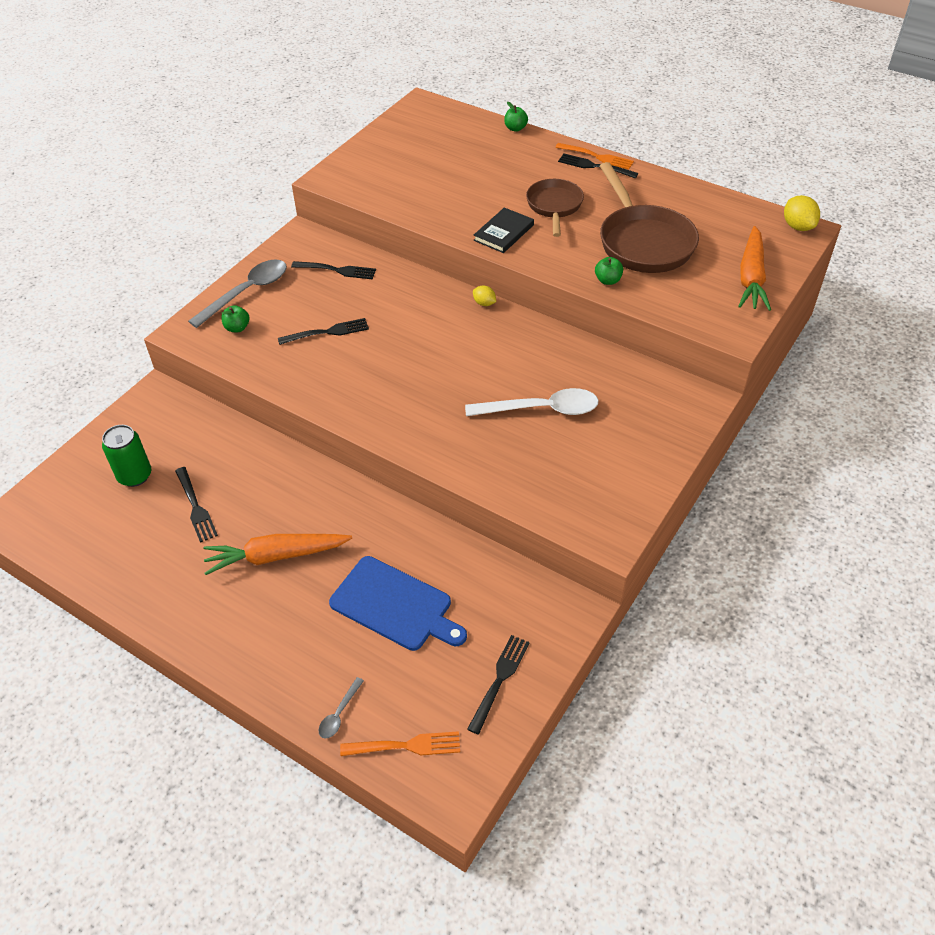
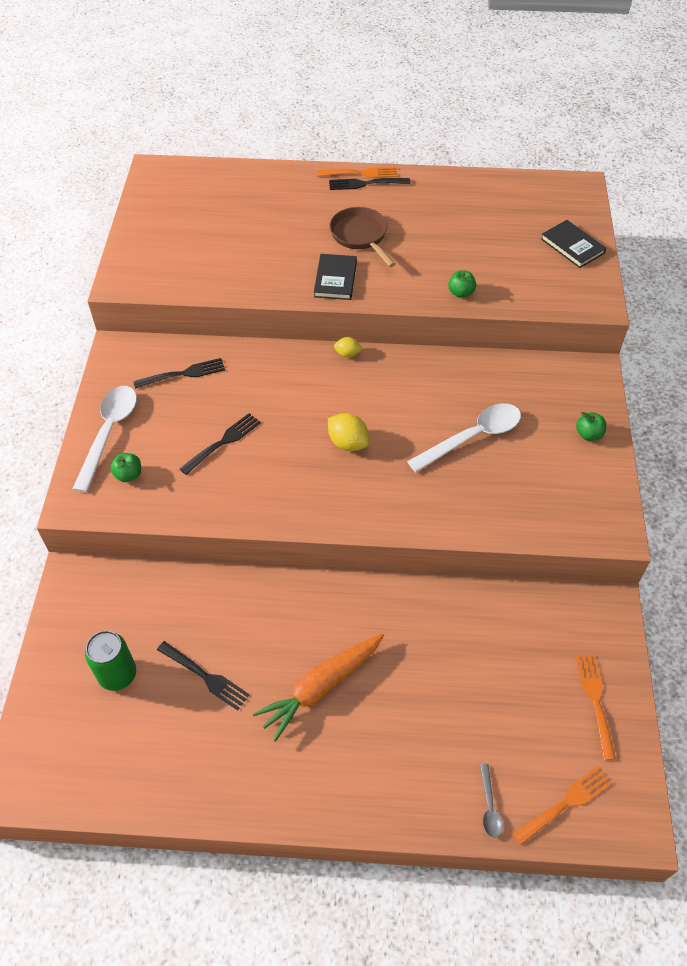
camera: 30 degrees left, 5 degrees up
grey spoon [188,260,287,328] -> white spoon [73,386,137,493]
blue cutting board [329,556,467,651] -> none
black fork [467,635,530,734] -> orange fork [576,655,616,760]
green apple [504,102,528,132] -> green apple moved to [576,412,606,441]
brown pan [600,162,699,273] -> none
orange carrot [738,226,771,311] -> black book [541,220,606,268]
yellow lemon [784,195,820,231] -> yellow lemon moved to [328,413,369,451]

